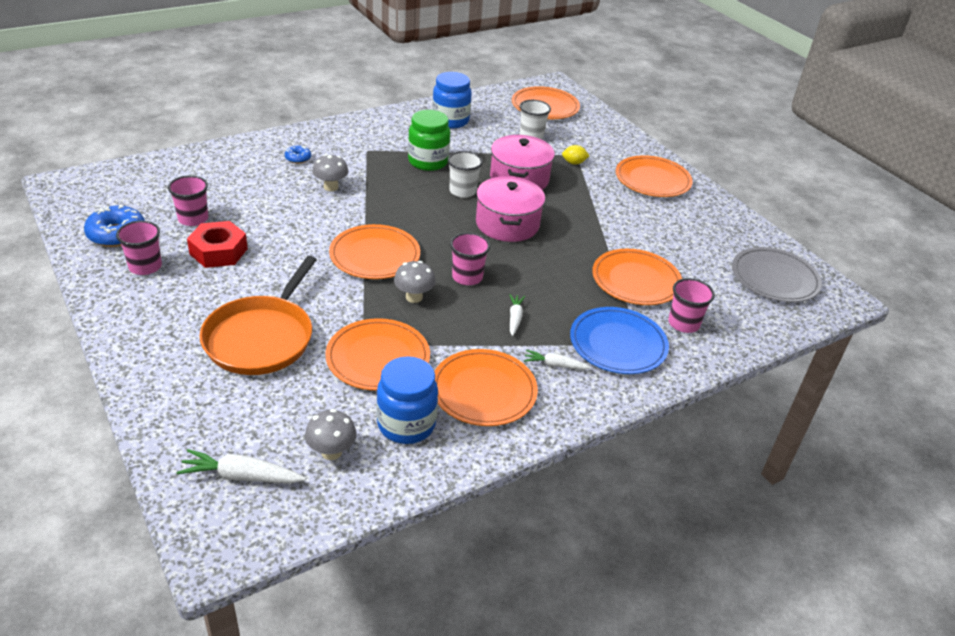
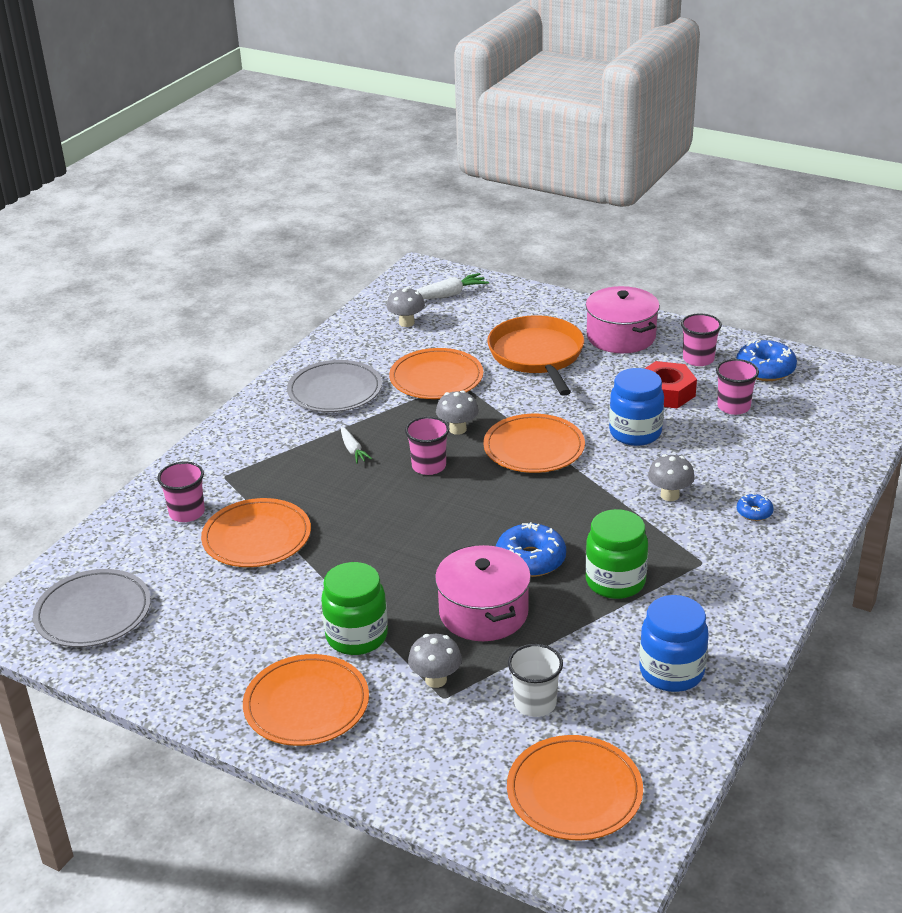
camera: 155 degrees right, 5 degrees down
blue jar [377,356,438,444] -> blue jar moved to [609,368,664,446]
orange plate [434,349,538,426] -> grey plate [287,360,382,412]
white cup [448,151,483,198] -> blue donut [496,522,566,577]
pink pot [476,176,545,242] -> pink pot moved to [586,286,660,353]
white carrot [524,350,591,370] -> none
yellow lemon [562,145,590,165] -> grey mushroom [408,634,462,688]
blue plate [570,307,669,374] -> none
none -> green jar [321,562,388,655]

